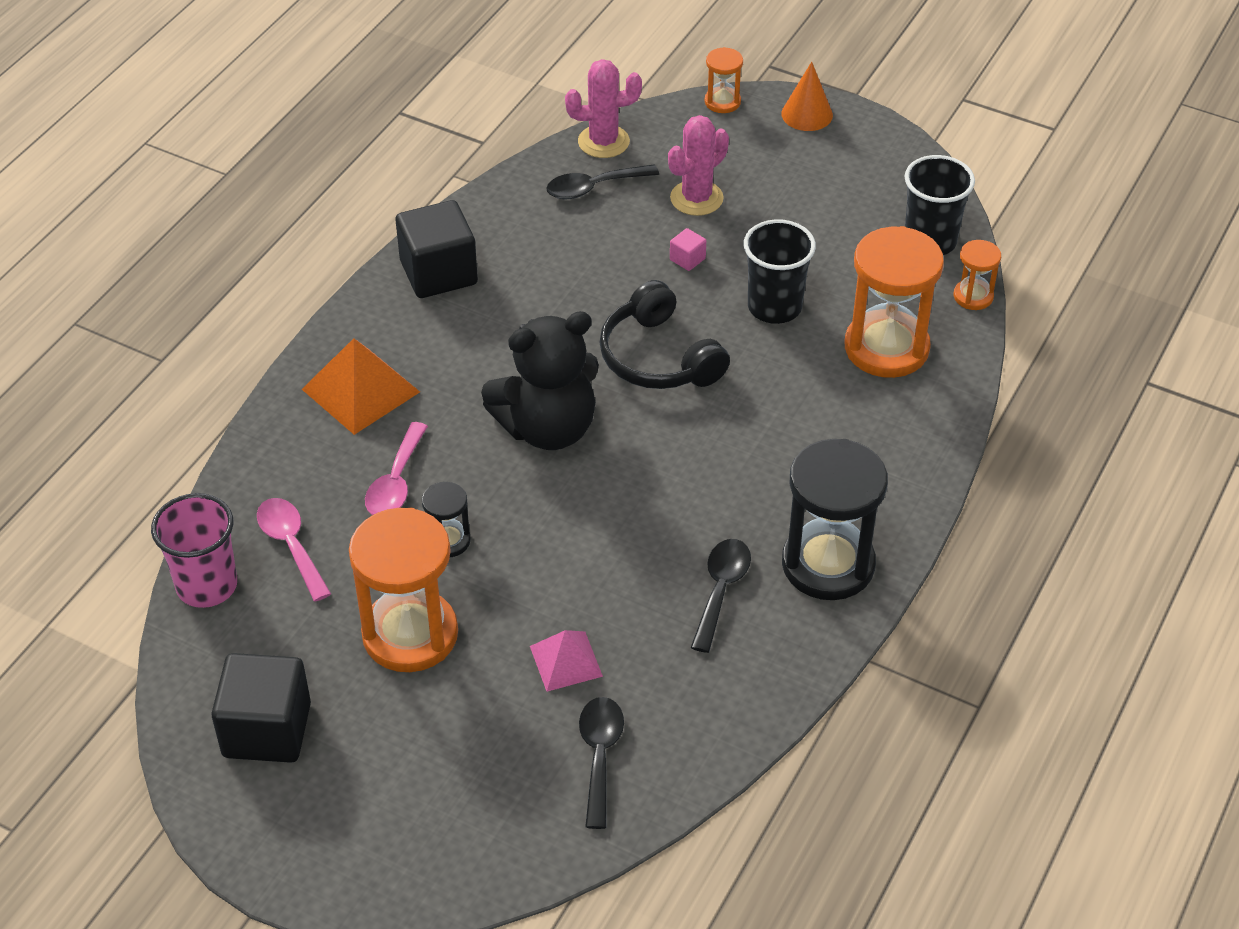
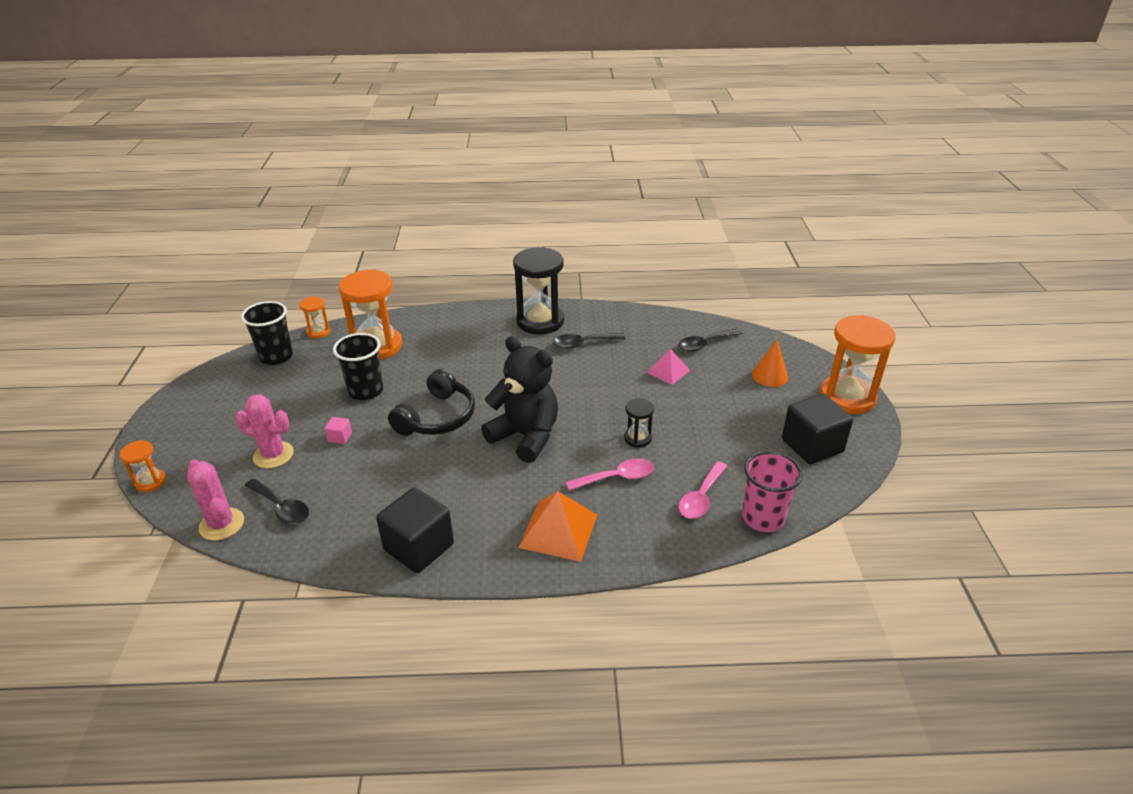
camera: 120 degrees left, 10 degrees down
orange hourglass [349,508,458,672] -> orange hourglass moved to [820,315,896,414]
orange cone [781,62,833,131] -> orange cone moved to [752,339,788,387]

